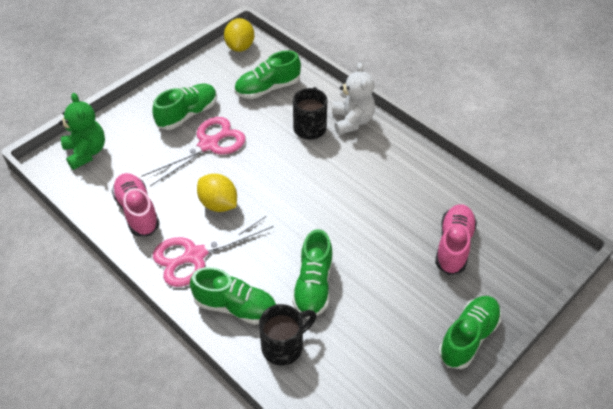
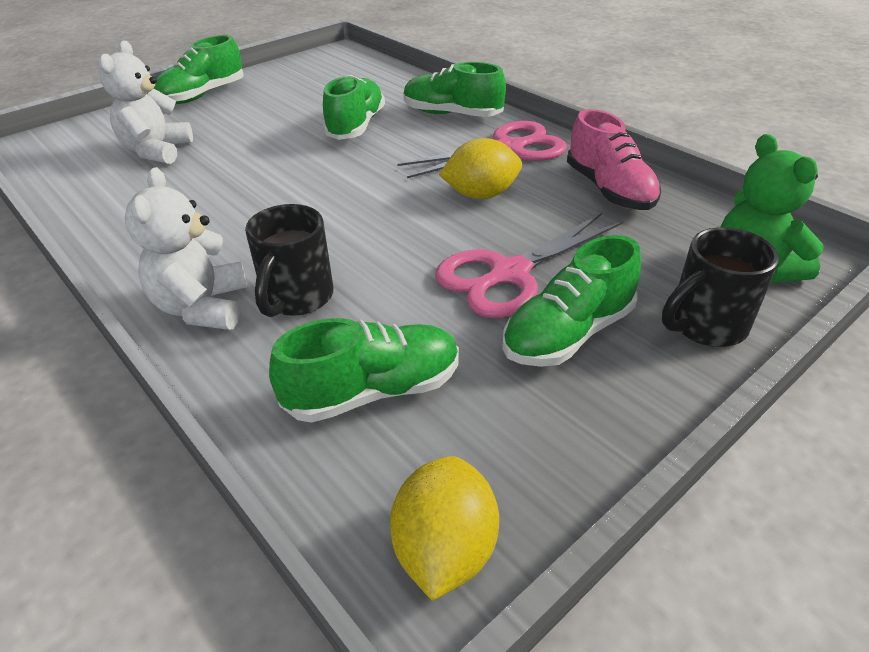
camera: 175 degrees left, 10 degrees down
yellow lemon [197,174,237,212] -> yellow lemon turned 60 degrees counterclockwise [439,138,522,199]
black mug [259,304,317,365] -> black mug moved to [662,227,779,347]
pink shoe [435,204,477,275] -> white teddy bear [99,41,193,164]

